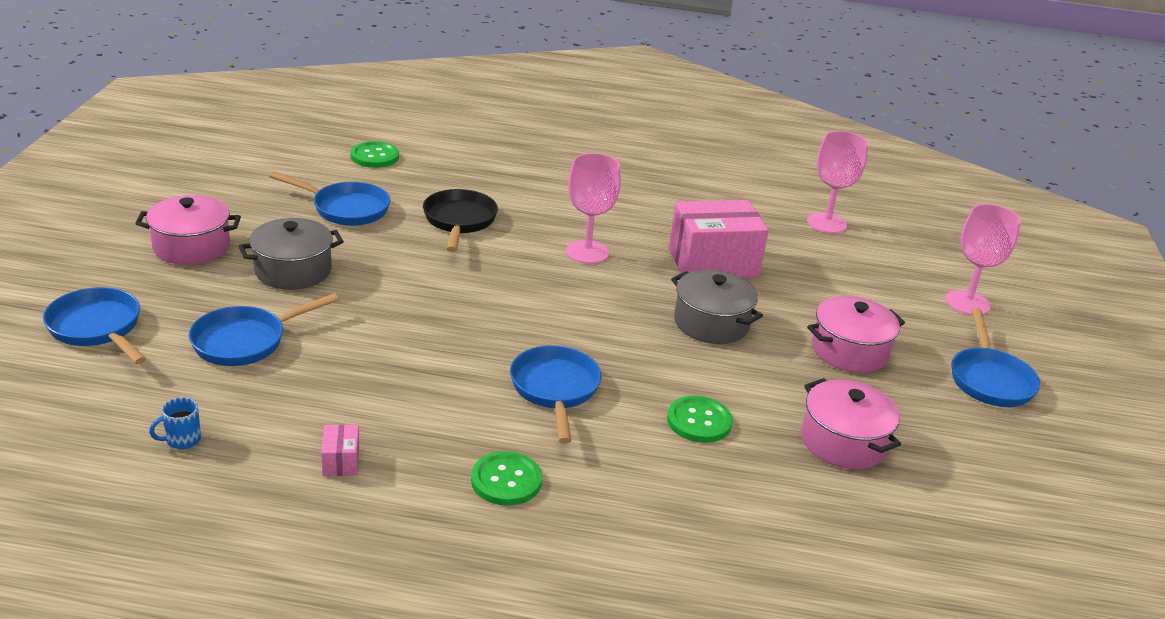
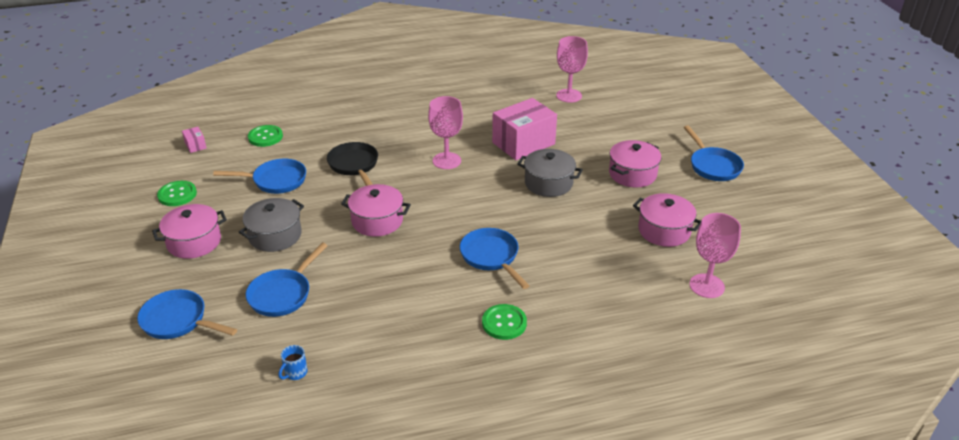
camera: 20 degrees left, 5 degrees up
pink box [321,424,359,476] -> pink box moved to [182,127,207,153]
green button [667,396,733,443] -> green button moved to [157,181,197,206]
pink goblet [945,204,1021,315] -> pink goblet moved to [689,213,741,298]
none -> pink pot [341,184,411,237]

